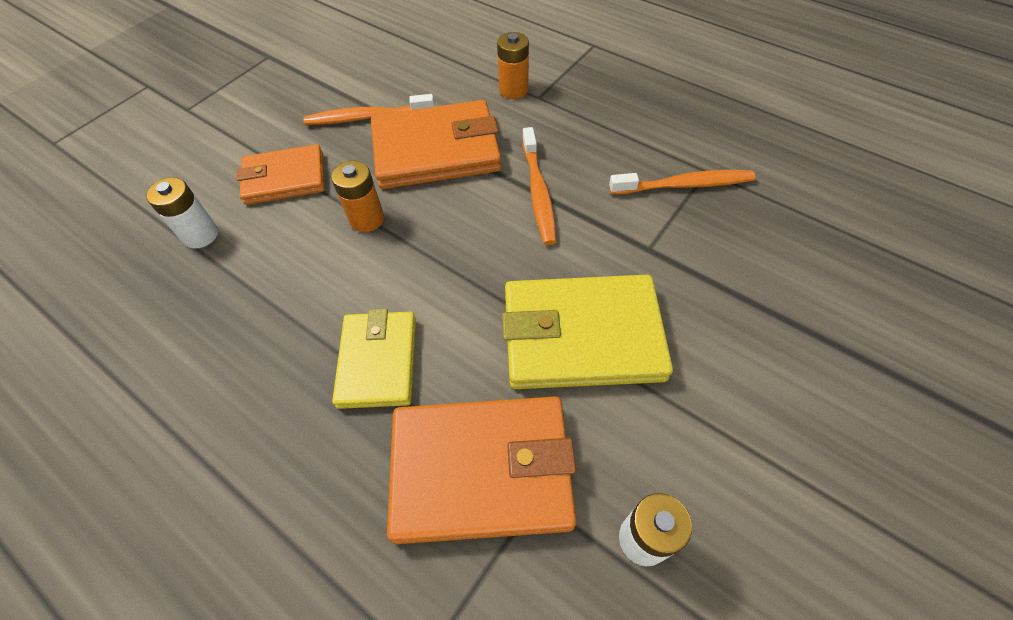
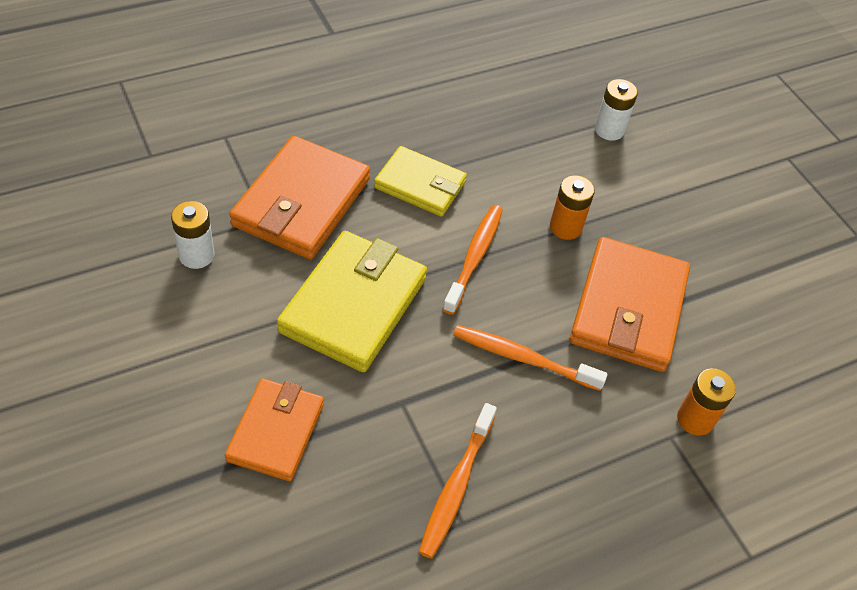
camera: 110 degrees right, 5 degrees down
orange wallet [237,144,325,205] -> orange wallet moved to [225,378,324,481]
orange toothbrush [304,94,435,125] -> orange toothbrush moved to [442,205,503,315]

